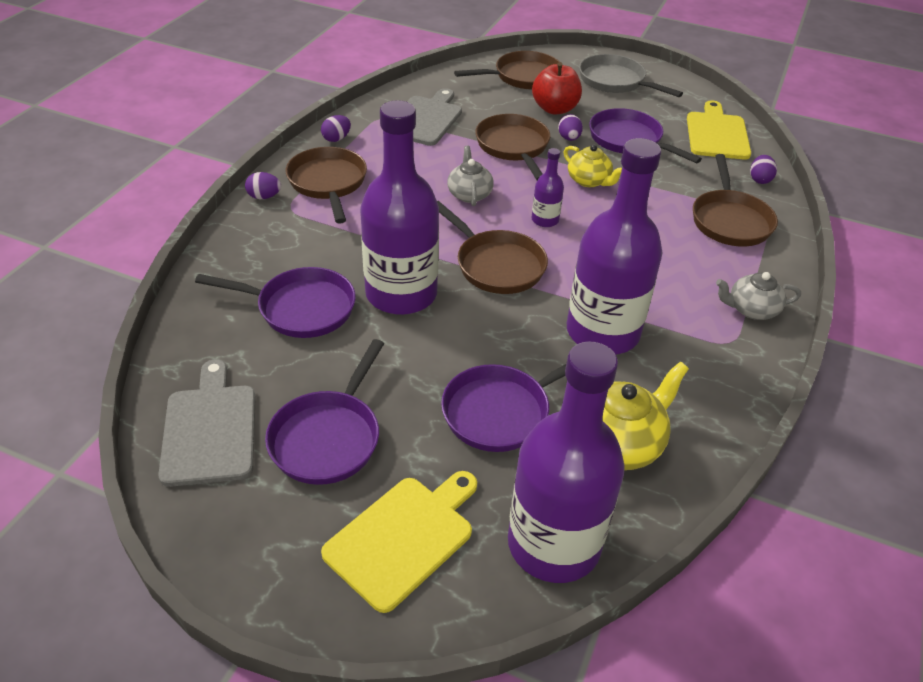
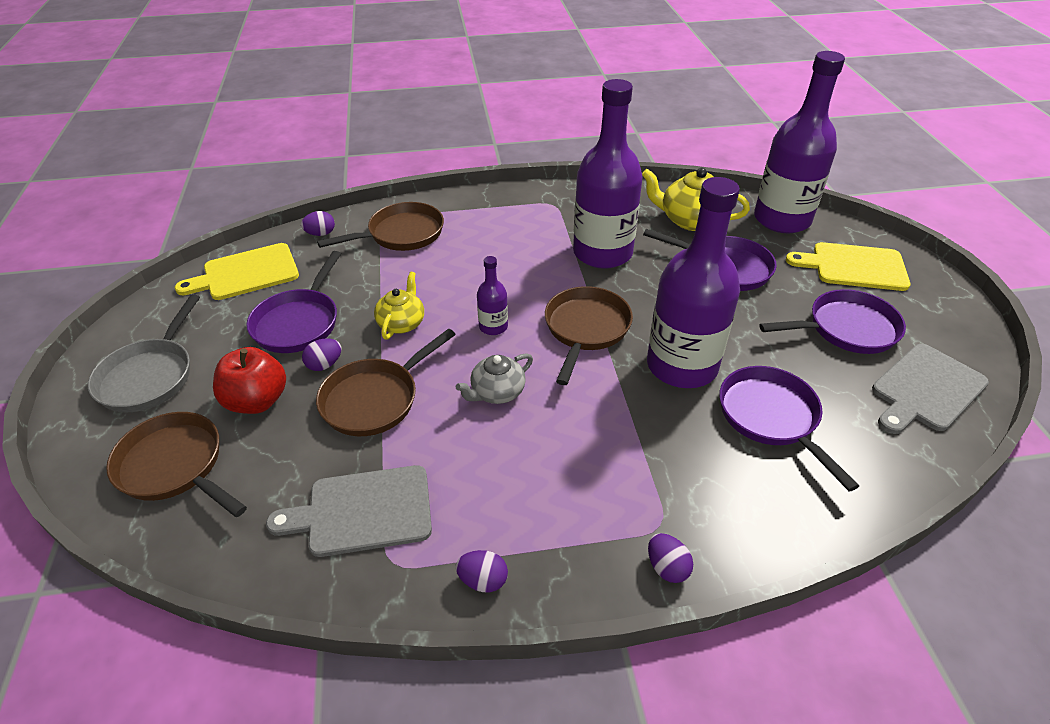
camera: 120 degrees left, 0 degrees up
brown pan [286,147,367,224] -> none
grey teapot [716,272,801,320] -> none

